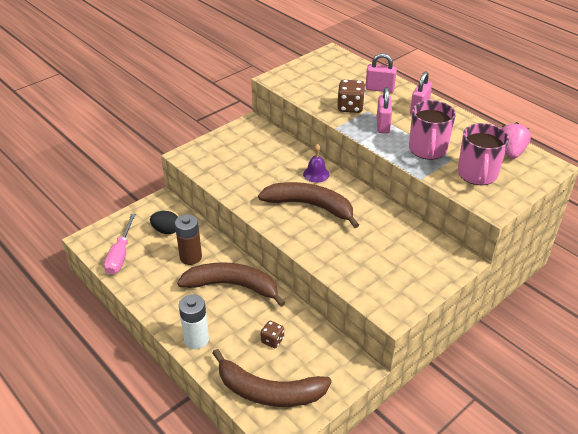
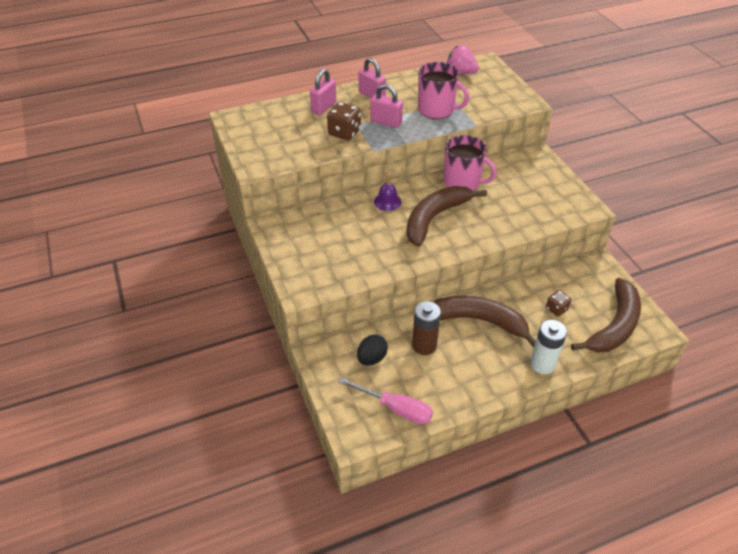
camera: 70 degrees left, 5 degrees up
brown banana [177,262,285,307] -> brown banana turned 75 degrees clockwise [433,296,536,348]
pink mug [458,123,509,185] -> pink mug moved to [443,135,497,191]

